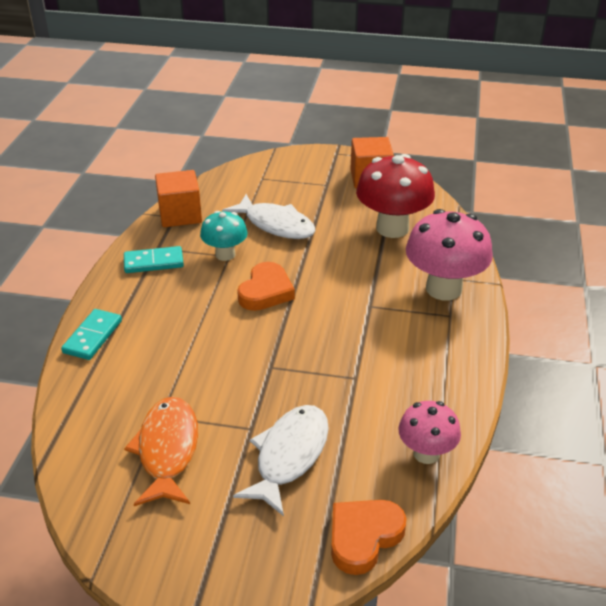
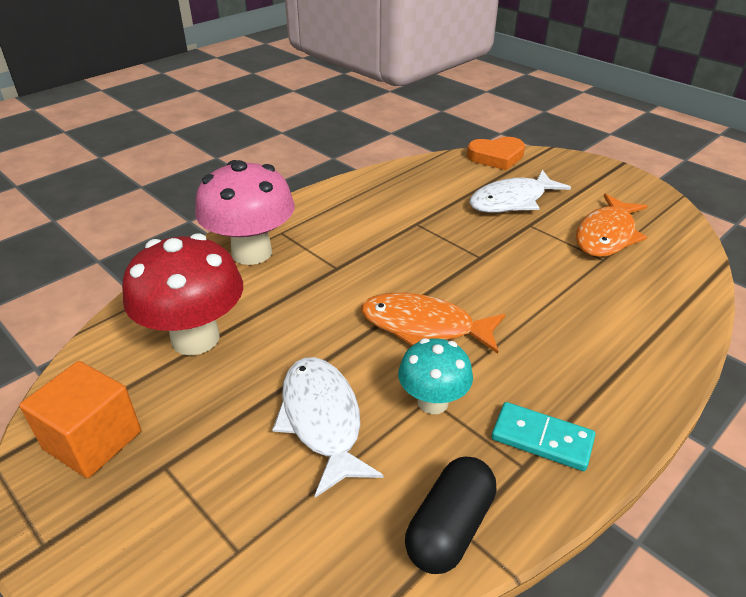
camera: 145 degrees left, 0 degrees up
turquoise domino [61,309,122,360] -> none
orange cube [155,170,202,227] -> black capsule [405,457,497,574]
orange heart [237,262,295,311] -> orange fish [361,293,505,354]
pink mushroom [398,401,461,464] -> none

